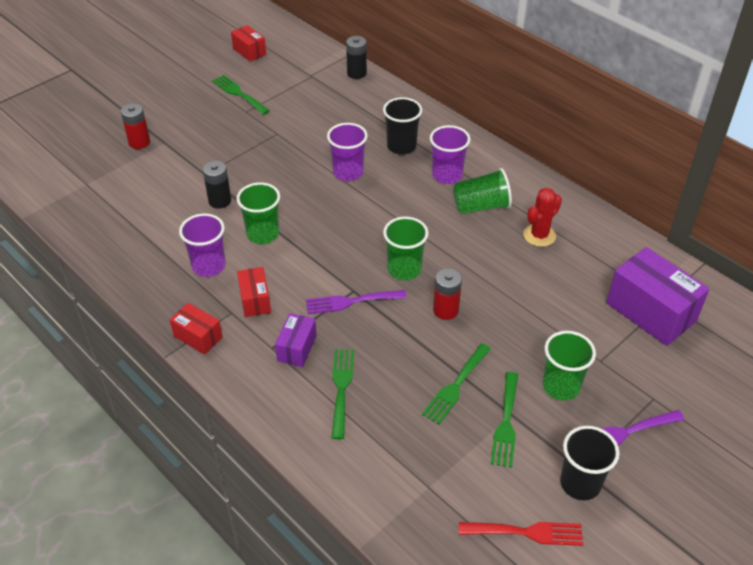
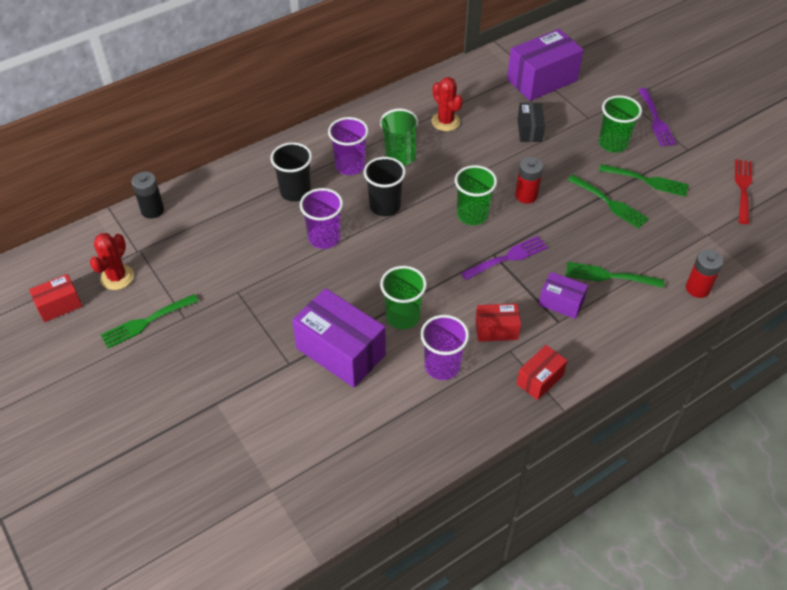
camera: 80 degrees left, 5 degrees up
red battery [121,103,150,149] -> red battery moved to [686,249,723,298]
black battery [203,161,231,209] -> purple box [292,288,386,388]
purple fork [306,290,407,314] -> purple fork turned 120 degrees counterclockwise [461,236,548,280]
black cup [560,426,620,500] -> black cup moved to [364,157,406,216]
none -> red cactus [90,233,134,290]
none -> black box [518,102,545,142]

